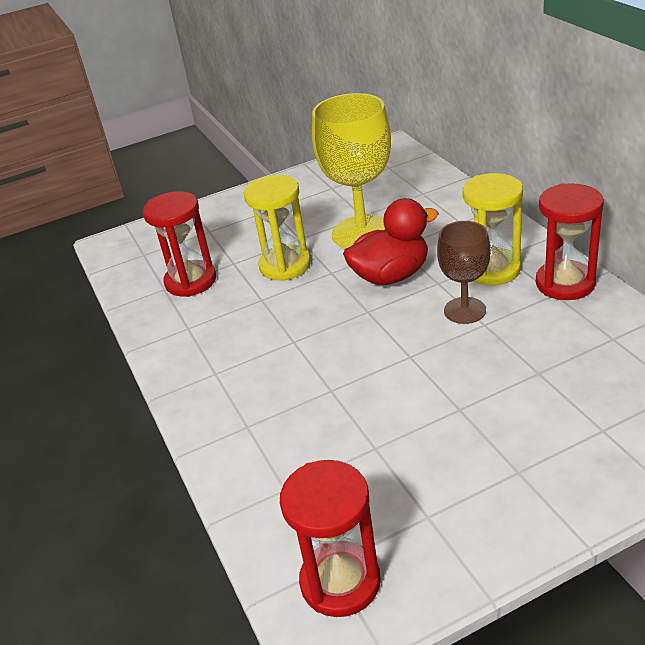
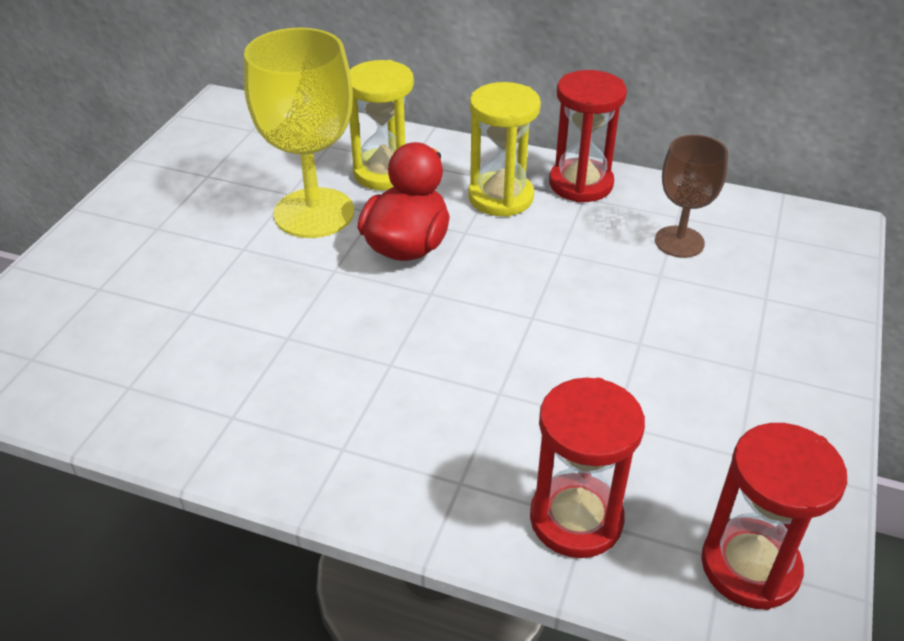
camera: 50 degrees left, 5 degrees up
red hourglass [143,191,216,297] -> red hourglass moved to [530,378,645,558]
yellow hourglass [244,175,311,281] -> yellow hourglass moved to [349,60,414,191]
brown goblet [437,221,490,324] -> brown goblet moved to [655,135,728,258]

